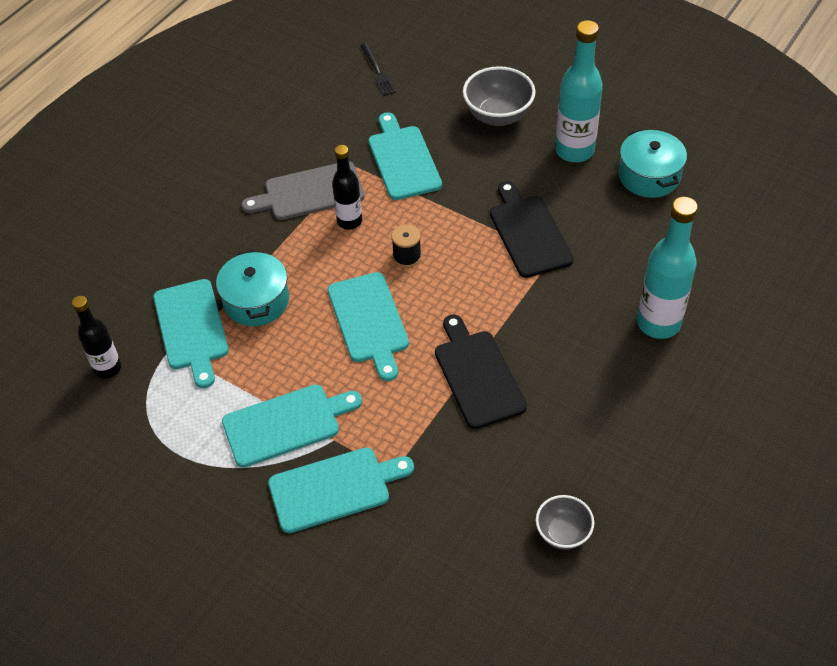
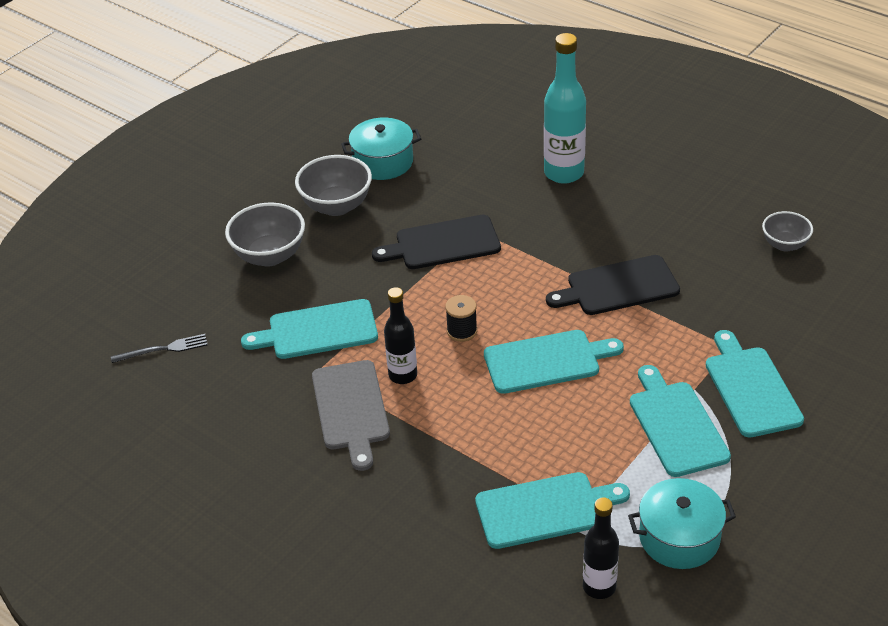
camera: 85 degrees left, 10 degrees down
turquoise pot [216,249,289,326] -> turquoise pot moved to [628,478,736,569]
turquoise bottle [555,20,603,162] -> grey bowl [295,155,372,216]

